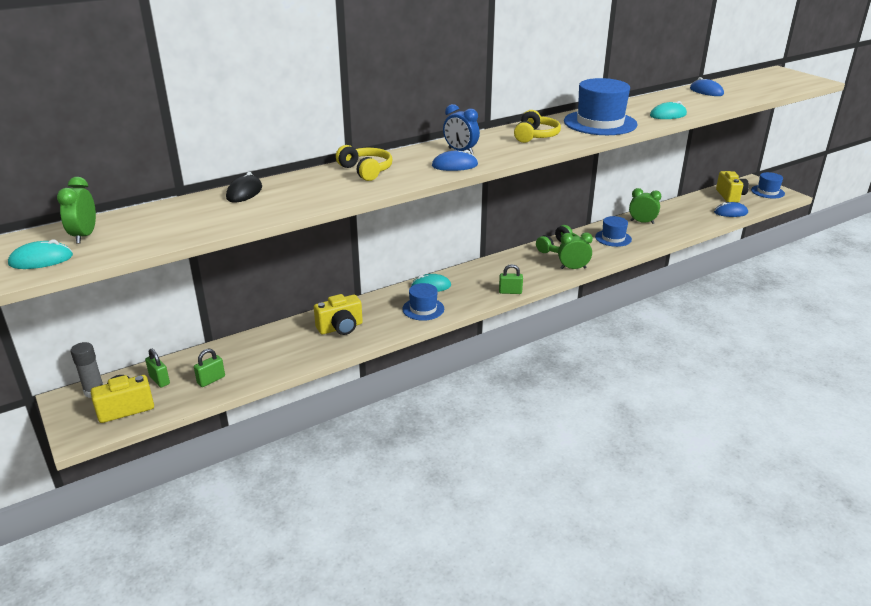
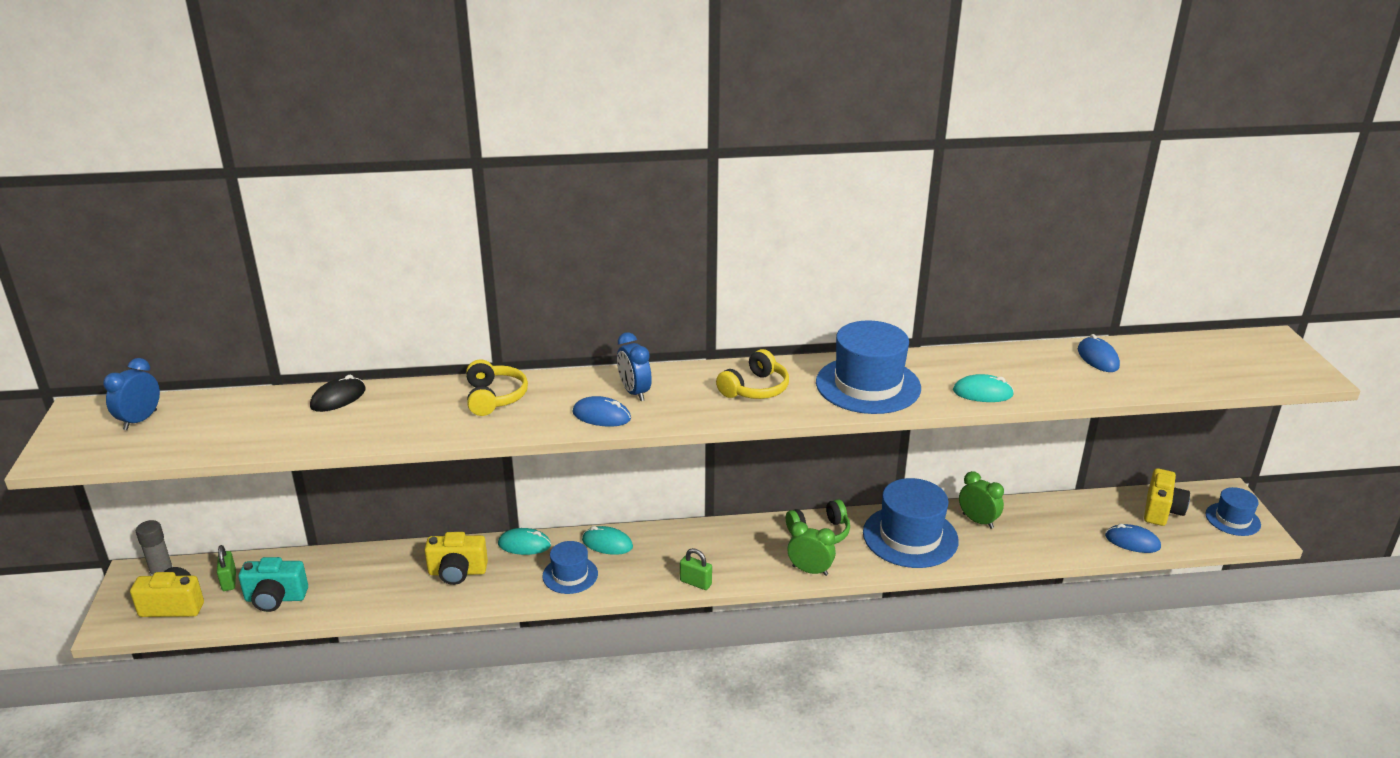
camera: 25 degrees right, 0 degrees up
turquoise mouse [8,239,73,269] -> turquoise mouse moved to [498,528,551,555]
green clock [57,177,96,244] -> blue clock [103,358,160,430]
green padlock [194,348,225,387] -> turquoise camera [238,557,308,612]
blue hat [595,216,632,247] -> blue hat [863,478,959,568], size x1.79

